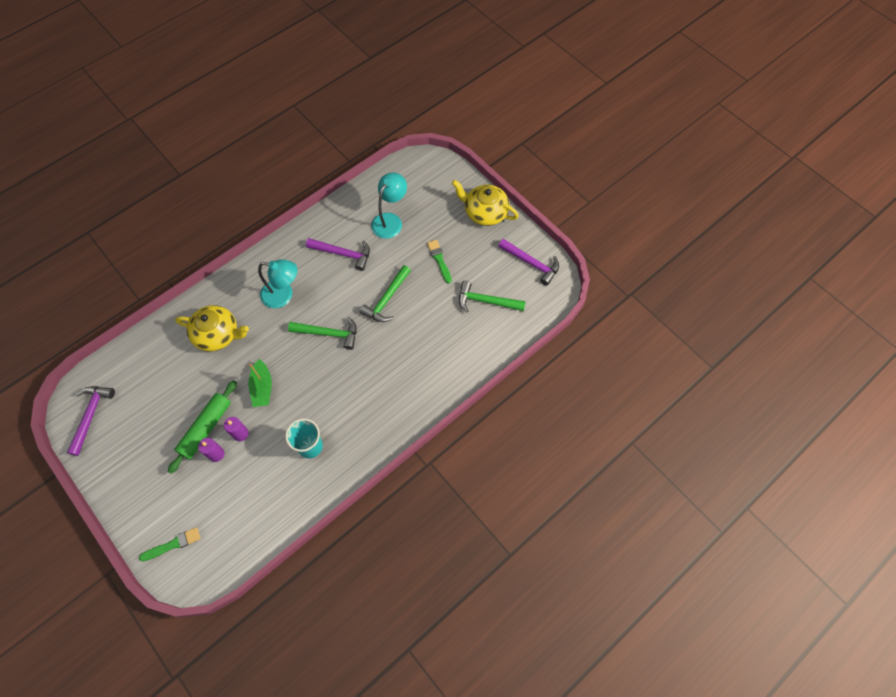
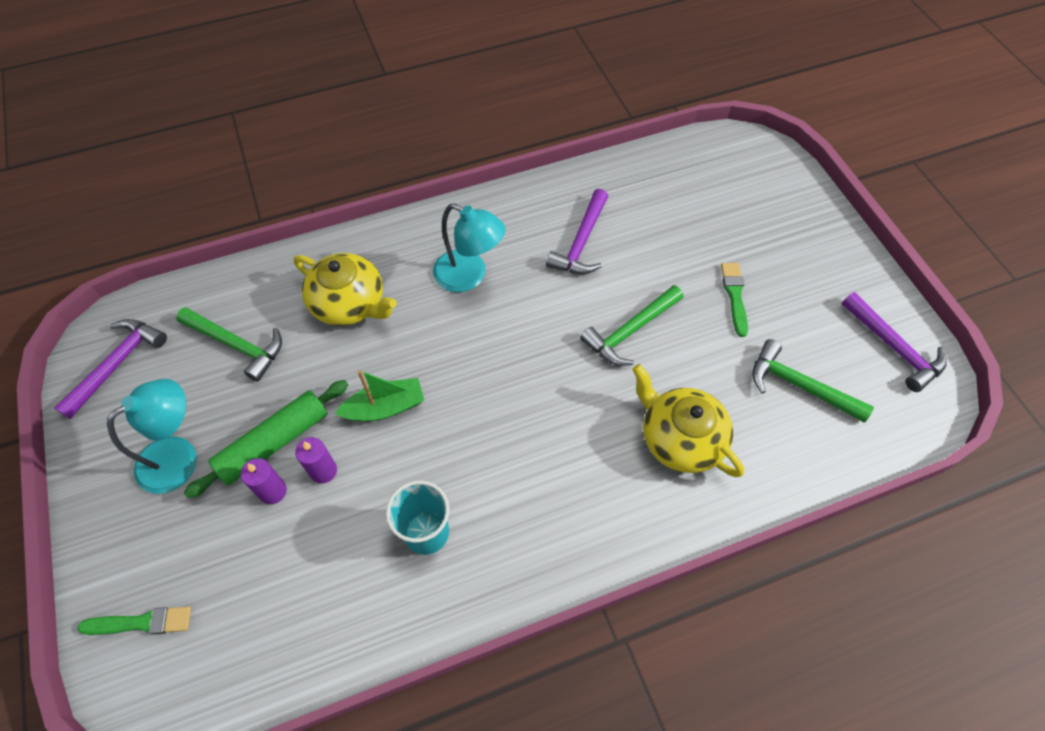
camera: 20 degrees right, 5 degrees down
green boat [248,359,272,407] -> green boat turned 120 degrees counterclockwise [335,370,424,421]
green hammer [288,317,357,350] -> green hammer moved to [176,307,282,382]
purple hammer [306,238,370,271] -> purple hammer turned 75 degrees clockwise [546,189,608,274]
turquoise lamp [371,172,407,239] -> turquoise lamp moved to [107,379,197,494]
yellow teapot [452,180,519,226] -> yellow teapot moved to [632,364,744,477]

